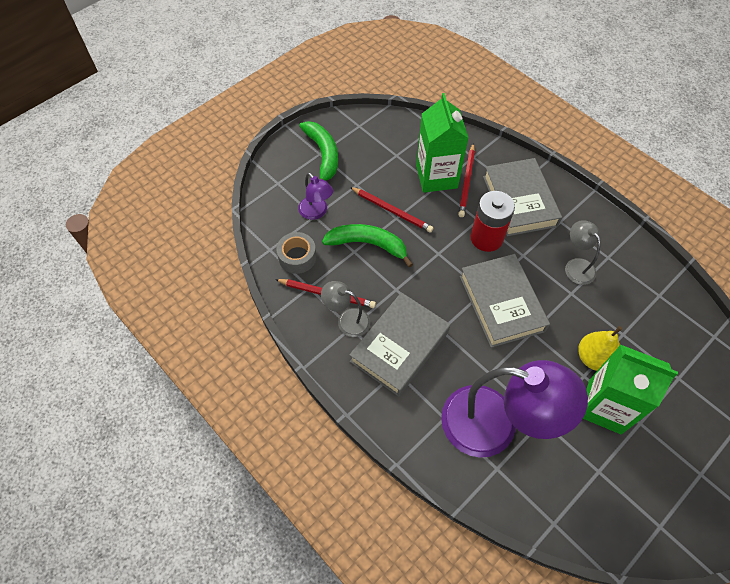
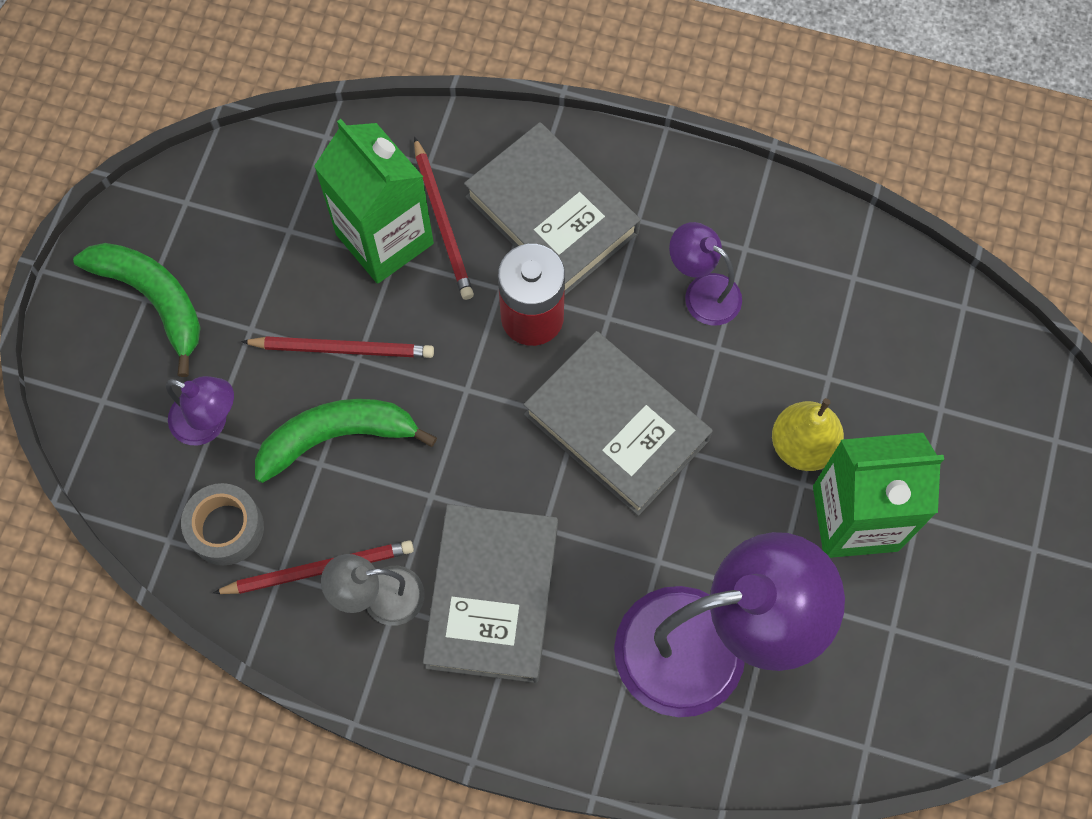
camera: 30 degrees left, 10 degrees up
grey lamp [565,220,601,285] -> purple lamp [669,222,742,325]

